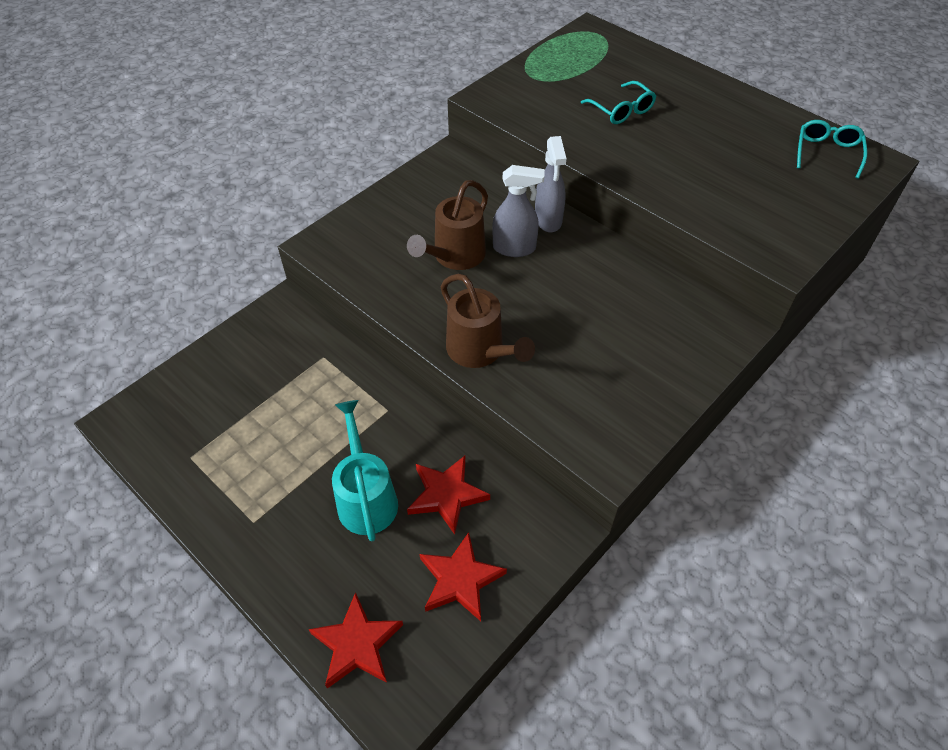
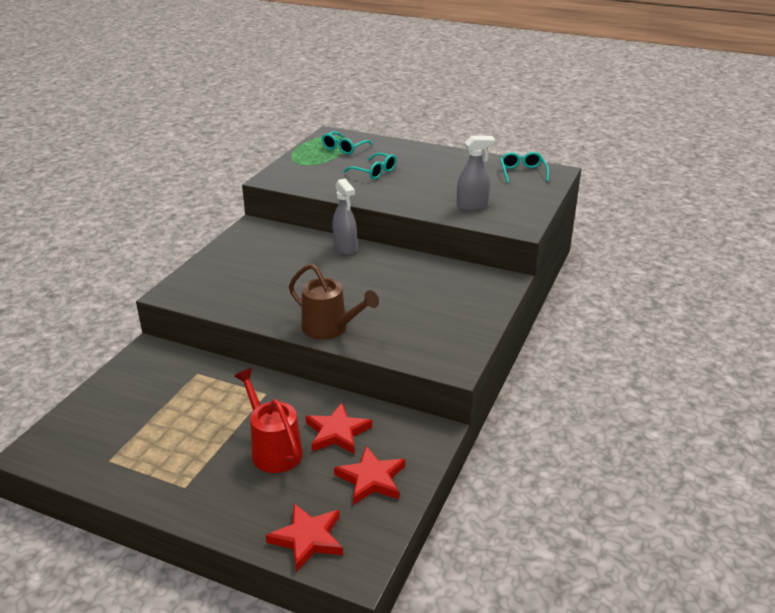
camera: 20 degrees left, 20 degrees down
turquoise watering can [332,400,398,542] -> red watering can [234,368,303,473]
brown watering can [407,180,488,270] -> none
grey spray bottle [492,165,545,257] -> grey spray bottle moved to [457,136,495,211]
none -> turquoise glasses [322,131,373,155]

